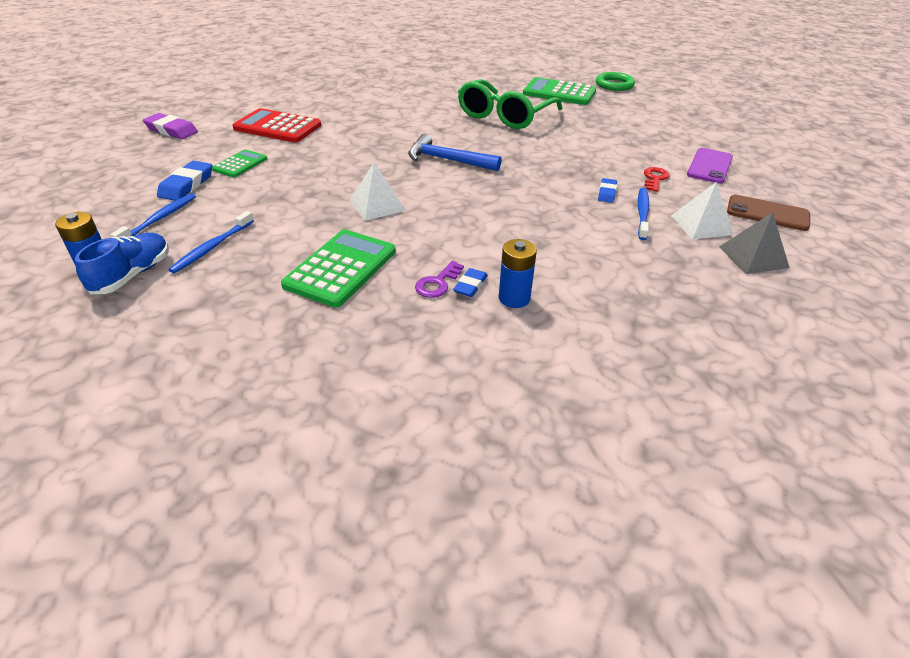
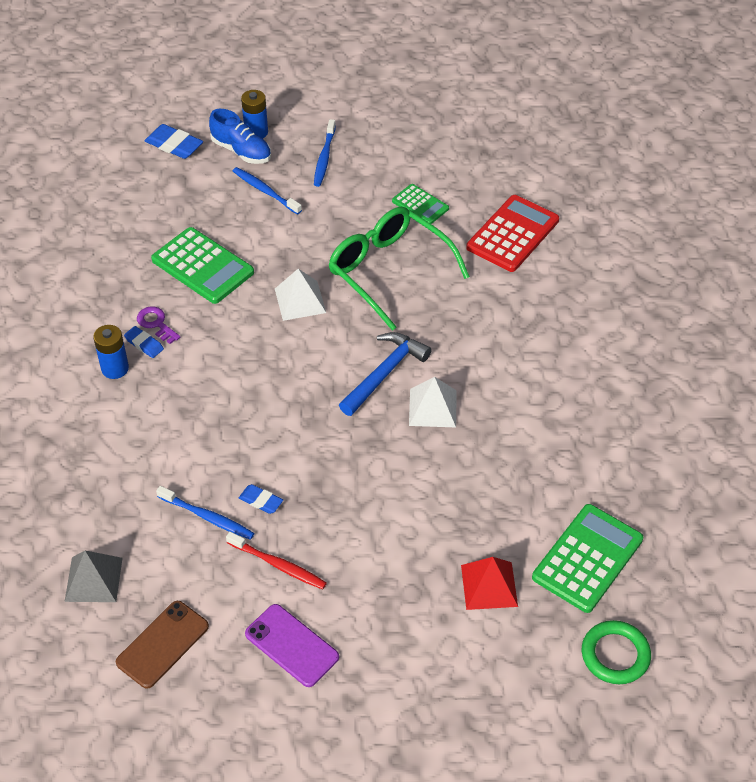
camera: 105 degrees right, 10 degrees up
blue toothbrush [110,193,196,237] -> blue toothbrush turned 60 degrees clockwise [314,119,336,187]
purple eraser [143,113,198,139] -> none
blue eraser [157,161,212,201] -> blue eraser moved to [145,124,203,159]
green glasses [458,79,562,129] -> green glasses moved to [328,207,470,331]
red key [644,167,670,192] -> red toothbrush [226,532,327,589]
white pyramid [671,182,734,240] -> white pyramid moved to [409,377,457,427]
none -> red pyramid [461,557,518,610]

